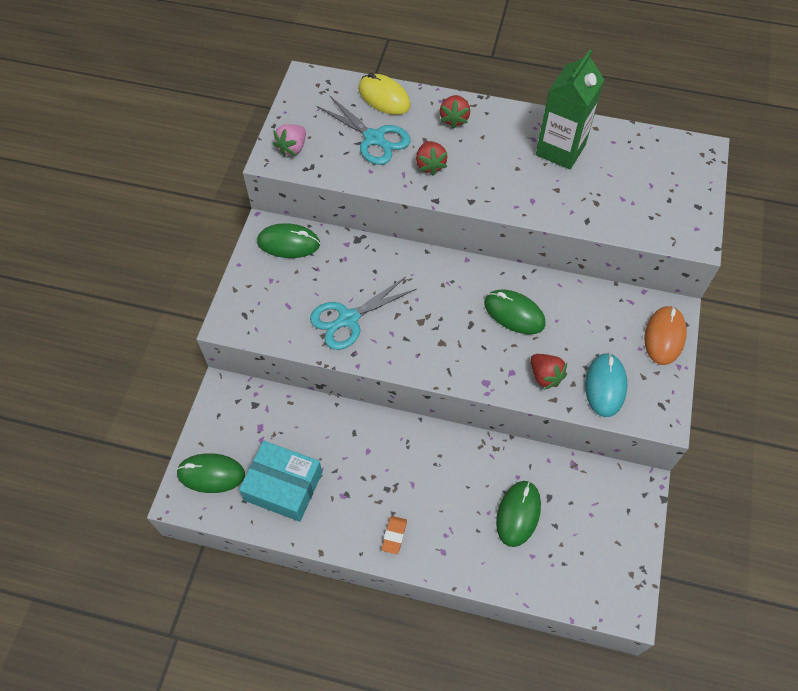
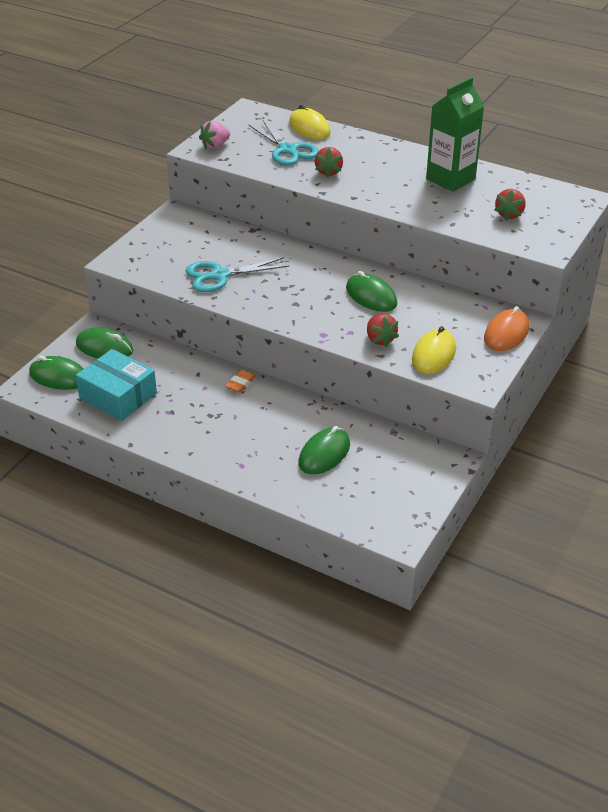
camera: 15 degrees right, 20 degrees down
green mouse [257,223,320,258] -> green mouse moved to [76,327,133,358]
orange eraser [382,516,407,554] -> orange eraser moved to [225,370,256,393]
red strawberry [440,95,470,129] -> red strawberry moved to [494,189,526,221]
turquoise mouse [585,353,627,417] -> yellow mouse [412,326,456,374]

